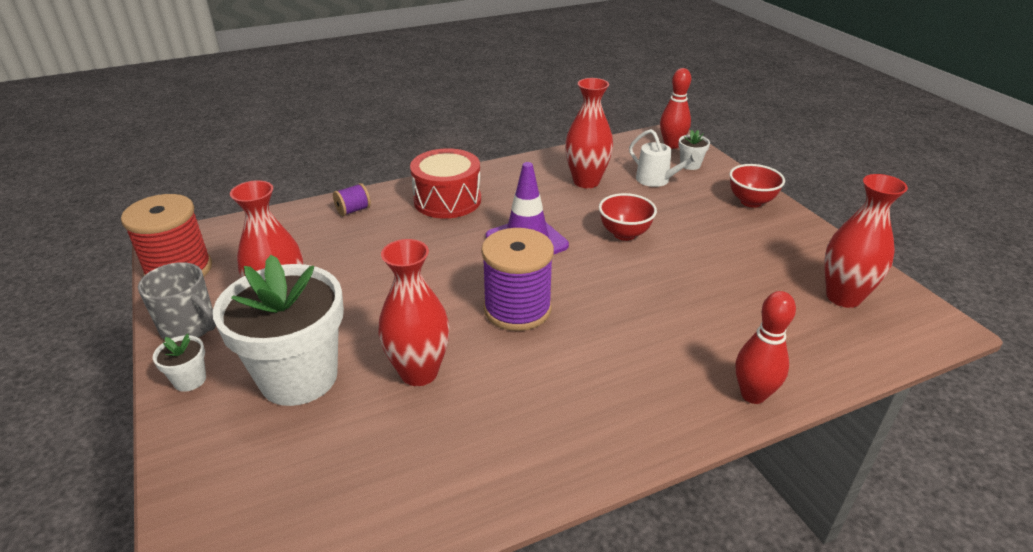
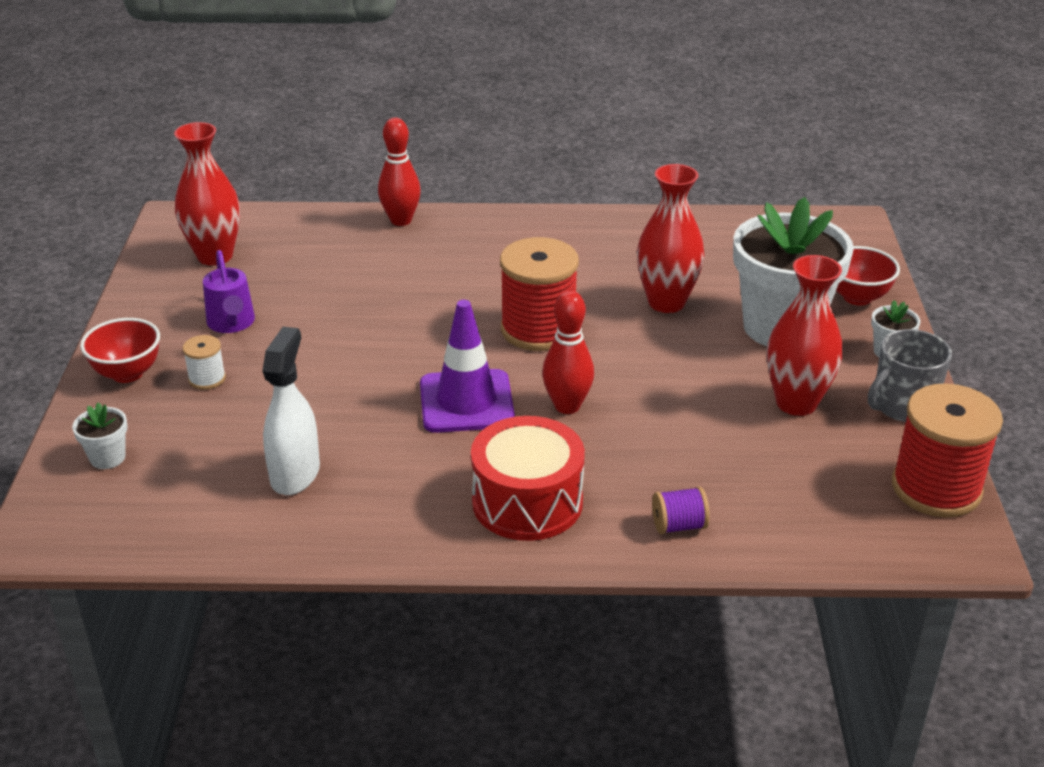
camera: 155 degrees left, 0 degrees up
grey mug [138,262,216,340] -> grey mug turned 90 degrees counterclockwise [868,329,952,422]
purple spool [481,228,554,331] -> red spool [500,237,579,351]
red vase [565,78,613,188] -> white spray bottle [262,327,320,495]
red bowl [599,193,657,241] -> red bowl moved to [836,246,900,306]
white watering can [629,129,701,187] -> none
red bowling pin [660,68,691,149] -> red bowling pin moved to [542,291,594,414]
none -> white spool [182,335,226,390]
none -> purple watering can [203,250,255,333]

